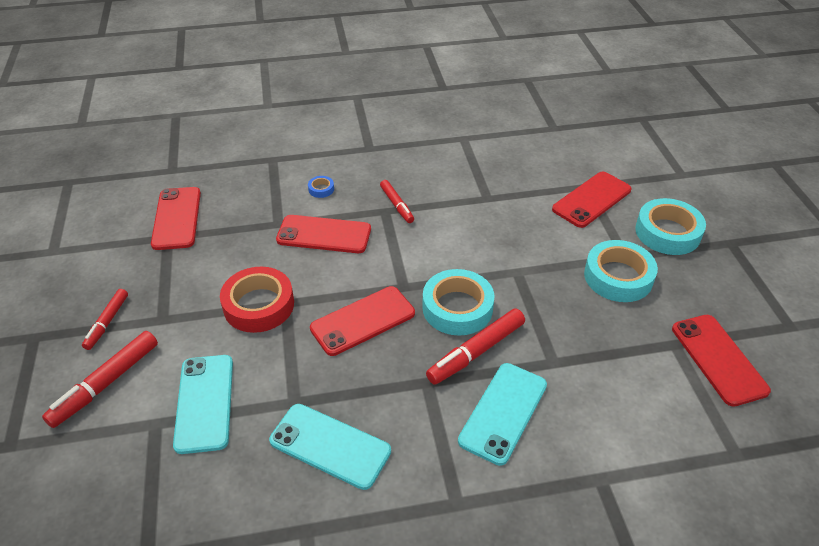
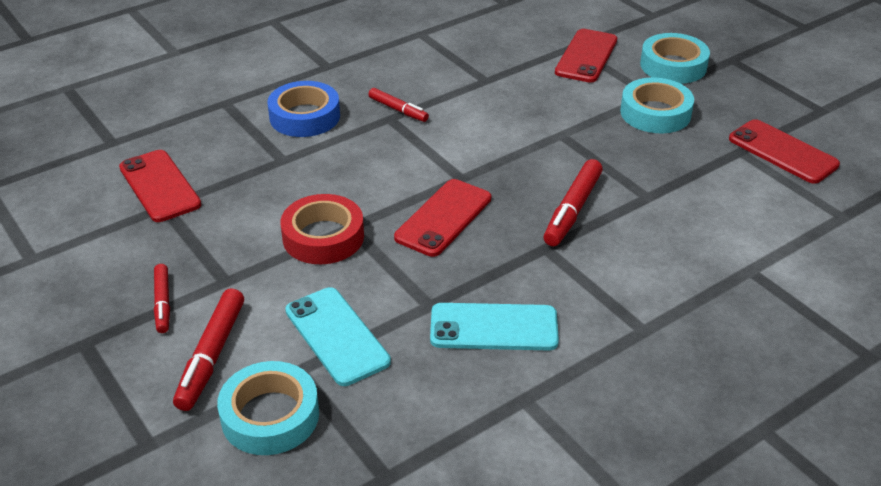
camera: 25 degrees left, 5 degrees down
red phone [276,215,371,253] -> none
blue tape [308,176,334,198] -> blue tape [267,81,340,137], size x2.33
turquoise tape [422,269,494,336] -> turquoise tape moved to [217,361,319,455]
turquoise phone [458,363,547,466] -> none

